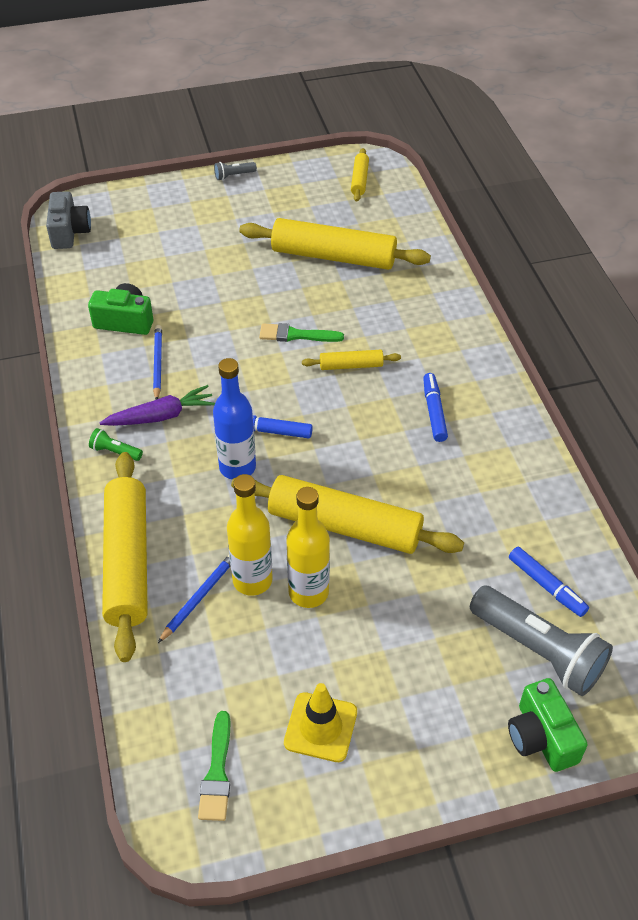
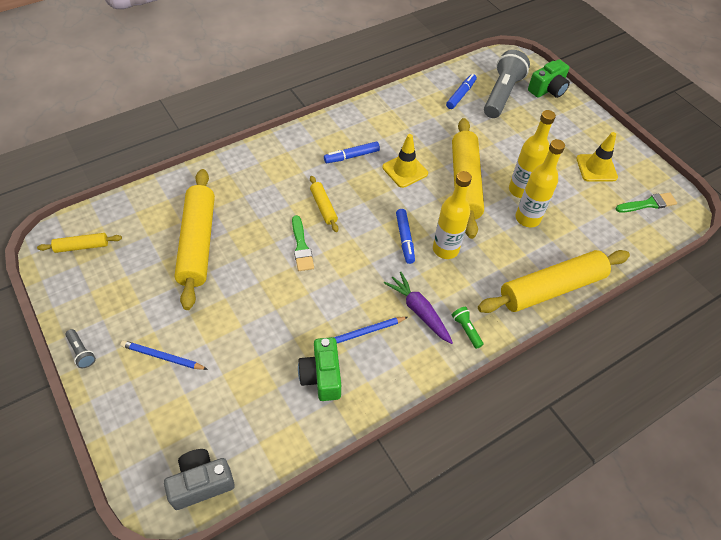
camera: 110 degrees left, 5 degrees up
green flashlight [89,428,143,461] -> green flashlight turned 150 degrees clockwise [452,307,484,349]
blue pencil [158,555,230,643] -> blue pencil moved to [121,340,208,370]
blue bottle [213,358,256,480] -> yellow bottle [433,171,472,259]
none -> yellow traffic cone [382,134,428,188]

